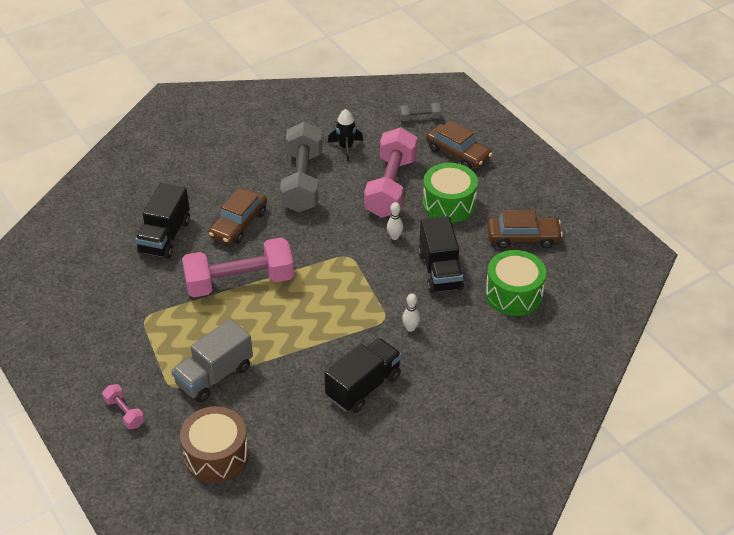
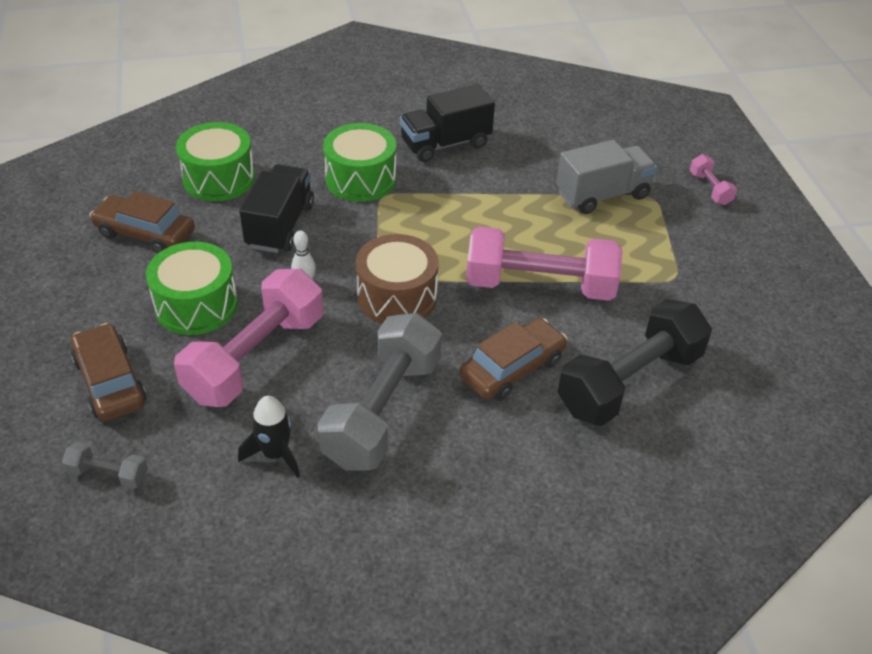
camera: 160 degrees left, 0 degrees up
black truck [135,183,190,259] -> black dumbbell [557,299,712,426]
brown drum [180,406,249,483] -> brown drum moved to [356,234,439,324]
white bowling pin [402,293,420,332] -> green drum [323,123,396,202]

